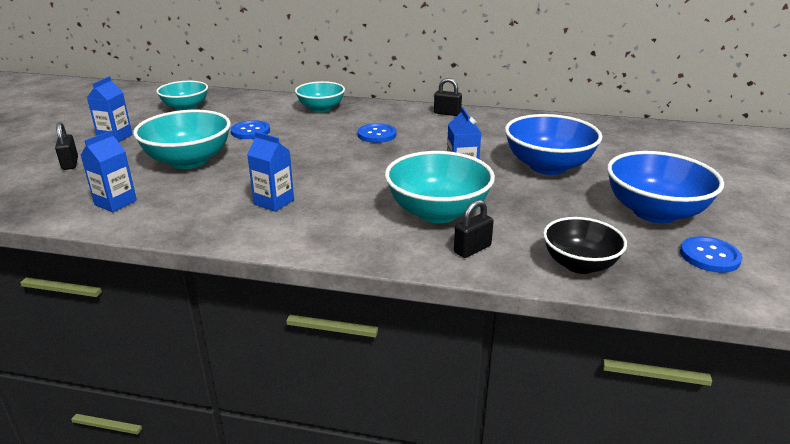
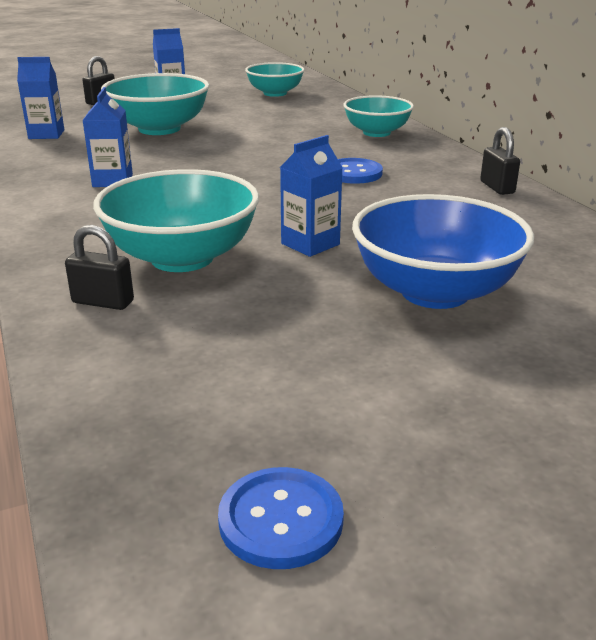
camera: 55 degrees right, 0 degrees up
blue button [230,120,270,139] -> none
black bowl [543,217,627,274] -> none
blue bowl [607,151,724,223] -> none

